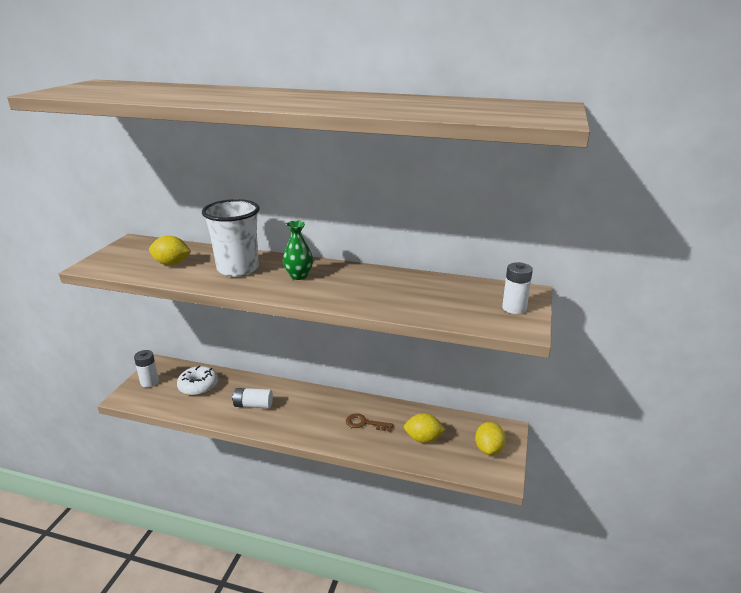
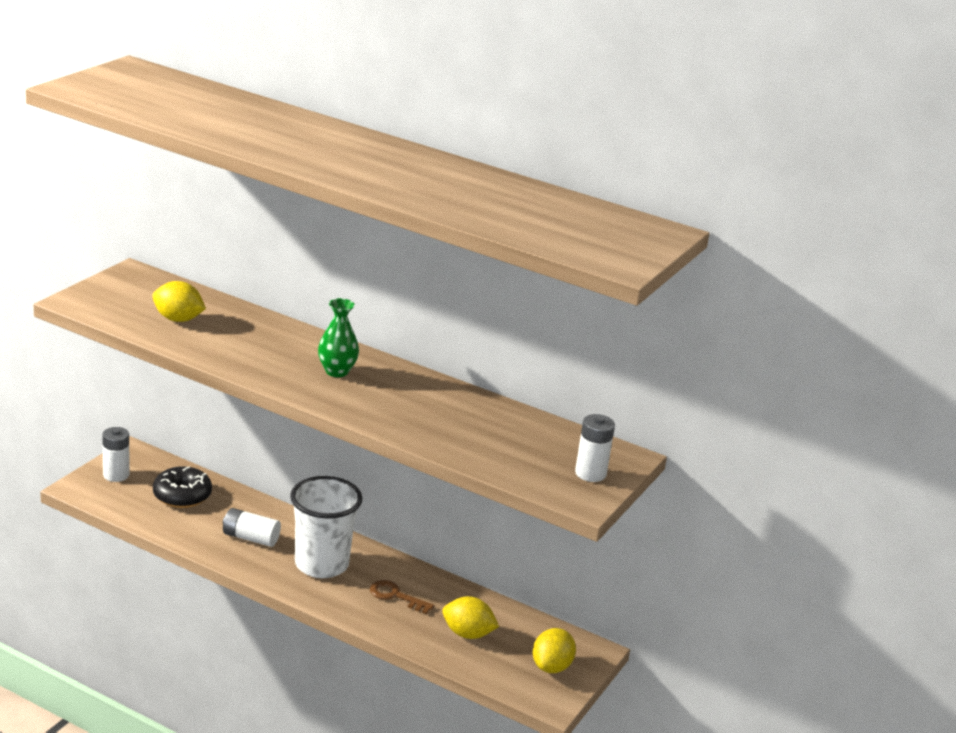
camera: 10 degrees right, 0 degrees up
white donut [177,366,218,396] -> black donut [153,466,212,508]
white cup [202,199,260,277] -> white cup moved to [290,476,363,578]

